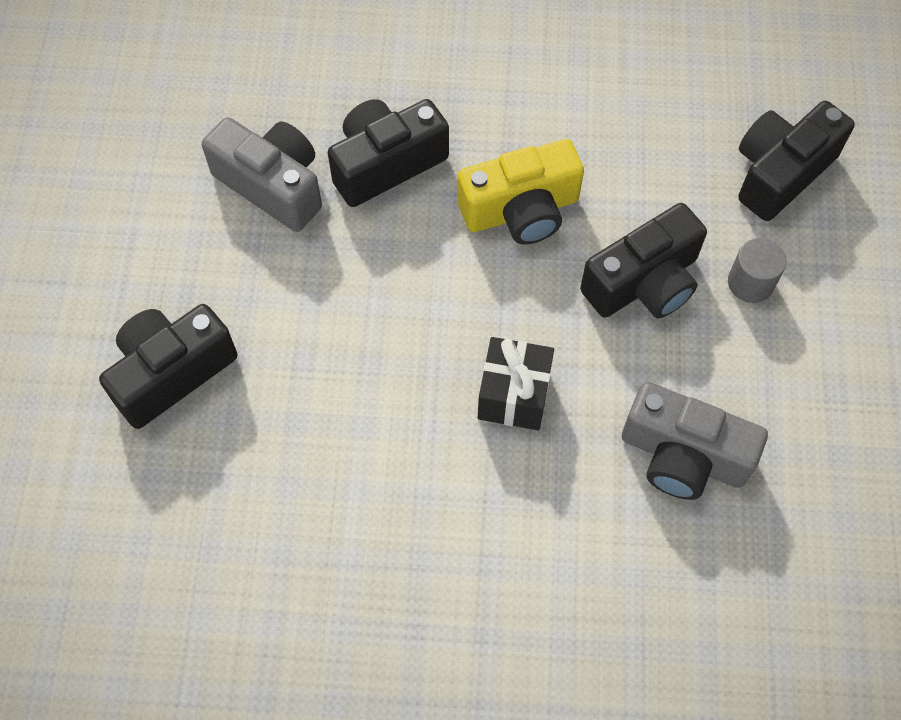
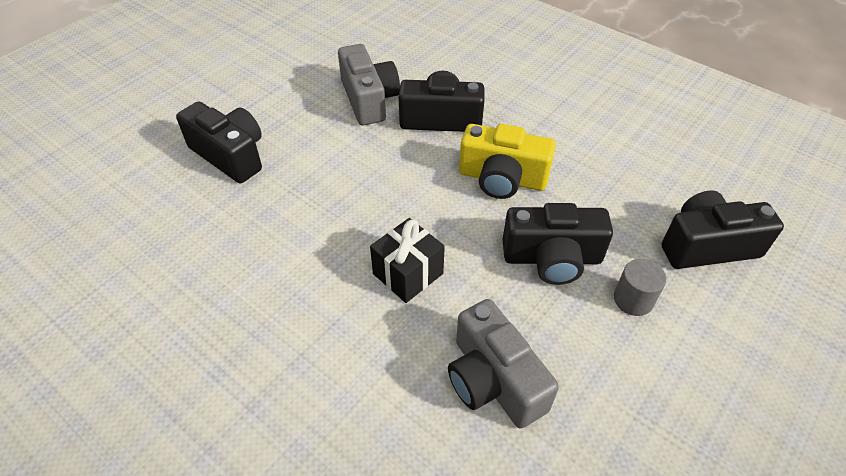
camera: 35 degrees right, 15 degrees down
black camera [99,304,238,429] -> black camera turned 45 degrees clockwise [176,101,262,183]

